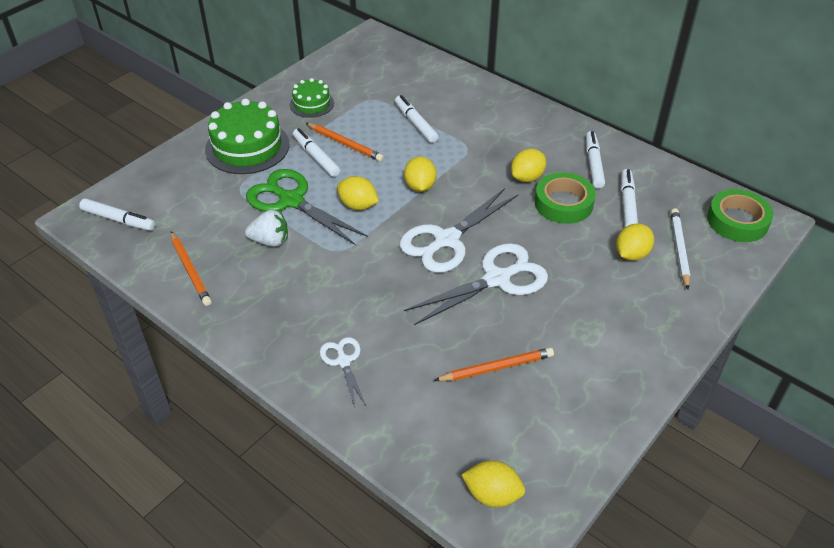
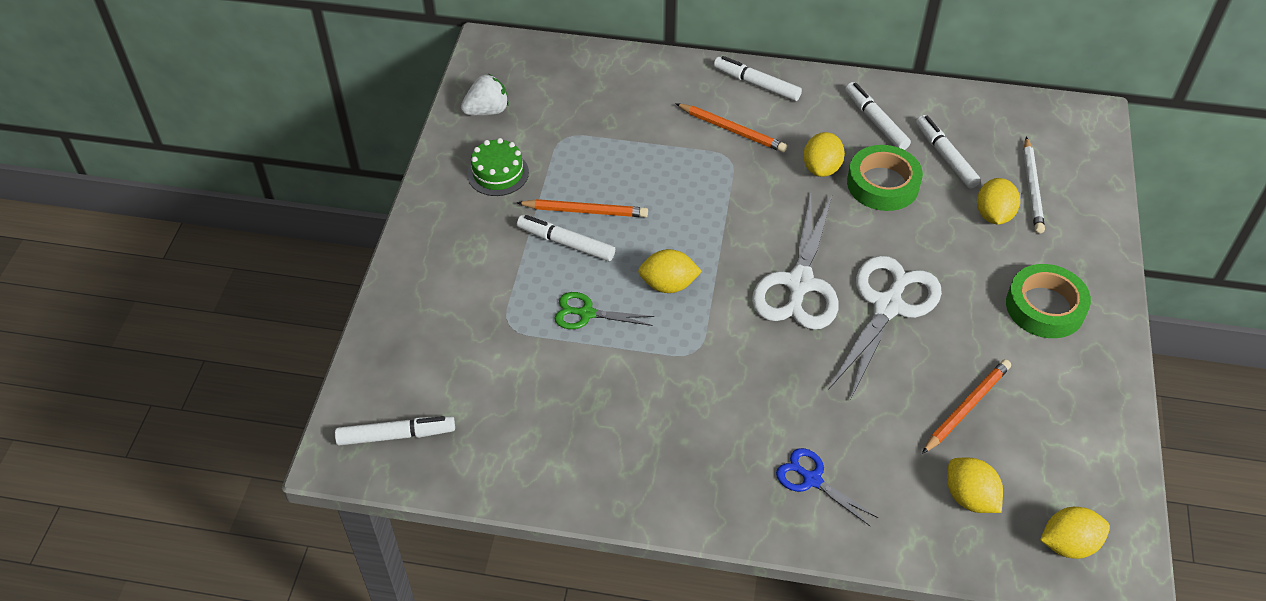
camera: 30 degrees left, 5 degrees up
orange pencil [171,231,212,306] -> orange pencil moved to [675,103,787,152]
green cake [205,99,289,174] -> none
white strawberry [245,210,288,247] -> white strawberry moved to [461,74,509,116]
green scissors [246,169,368,245] -> green scissors [555,292,654,329], size x0.54
white scissors [320,337,366,407] -> blue scissors [776,448,878,527]
white marker [395,95,439,143] -> white marker moved to [714,56,802,101]
yellow lemon [404,156,437,192] -> yellow lemon moved to [947,458,1003,513]
white pencil [671,208,690,289] -> white pencil turned 150 degrees counterclockwise [1023,136,1045,234]
green tape [707,189,774,242] -> green tape moved to [1006,264,1091,338]

